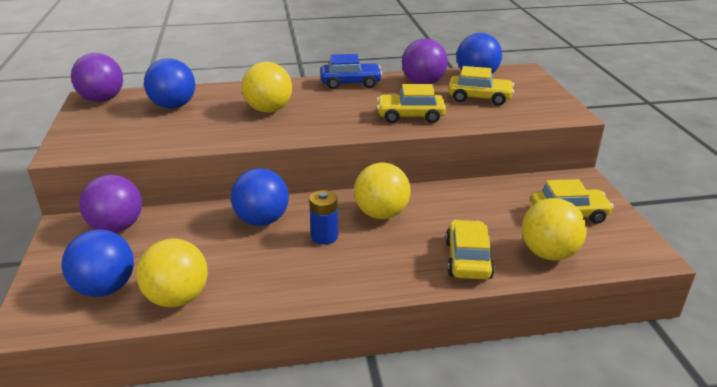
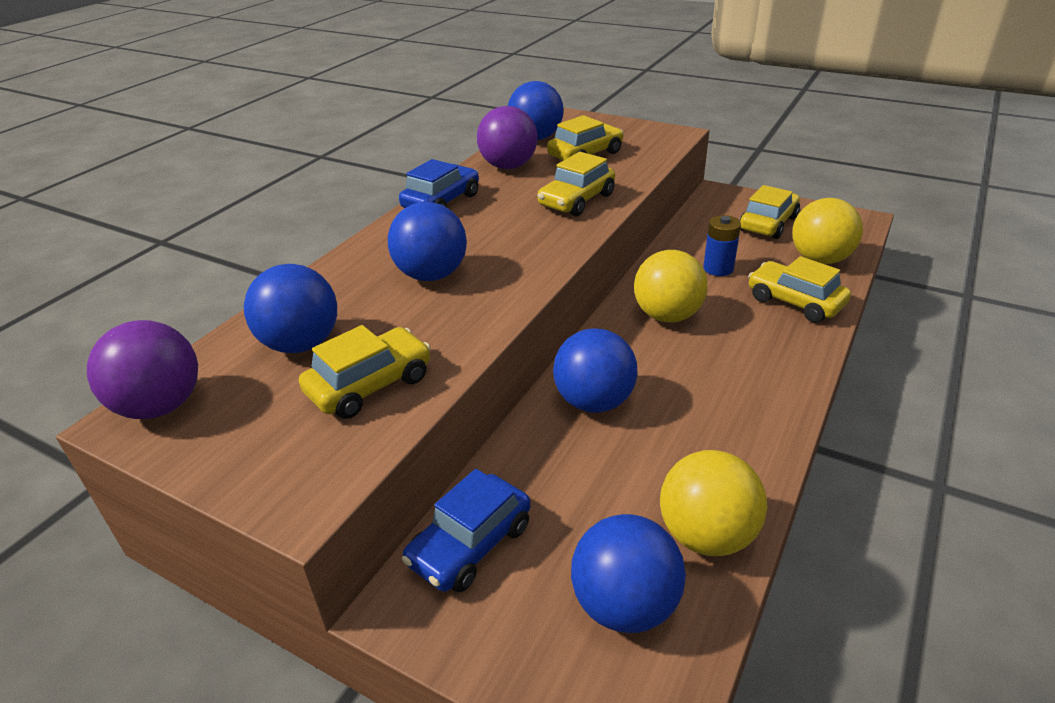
camera: 50 degrees left, 5 degrees up
purple ball [79,175,142,233] -> blue car [402,469,531,592]
yellow ball [242,62,292,112] -> blue ball [388,202,467,281]
blue battery [309,190,338,245] -> blue battery moved to [703,215,741,276]
none -> yellow car [299,325,431,419]

